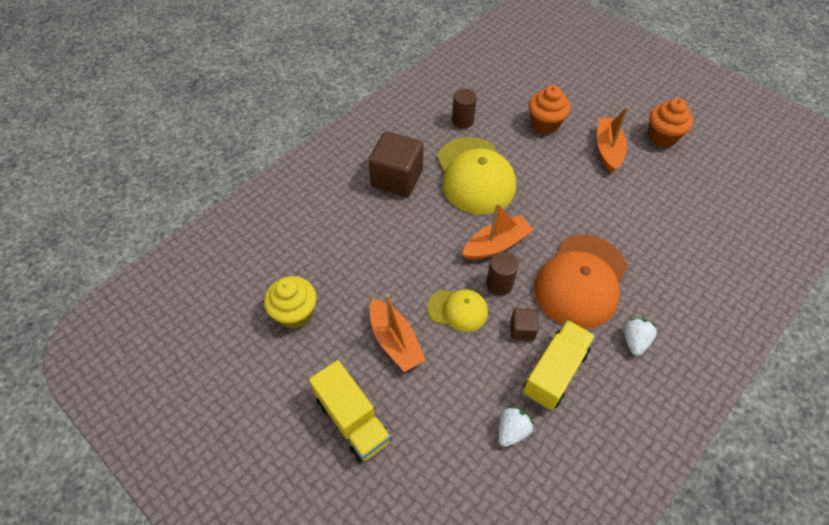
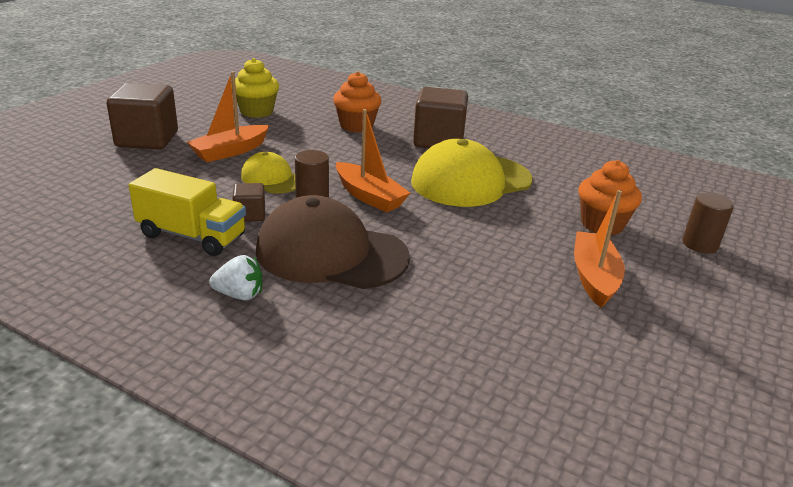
camera: 75 degrees right, 25 degrees down
yellow truck [309,360,391,463] -> brown cube [107,83,178,149]
yellow cap [427,289,488,332] -> yellow cap turned 135 degrees clockwise [241,152,296,193]
brown cylinder [452,89,477,129] -> brown cylinder moved to [683,193,734,254]
white strawberry [498,406,534,447] -> none
orange cap [535,234,628,329] -> brown cap [256,195,410,289]
orange boat [597,106,629,173] -> orange boat turned 75 degrees counterclockwise [574,190,625,308]
orange cupcake [648,98,693,147] -> orange cupcake moved to [333,71,381,133]

